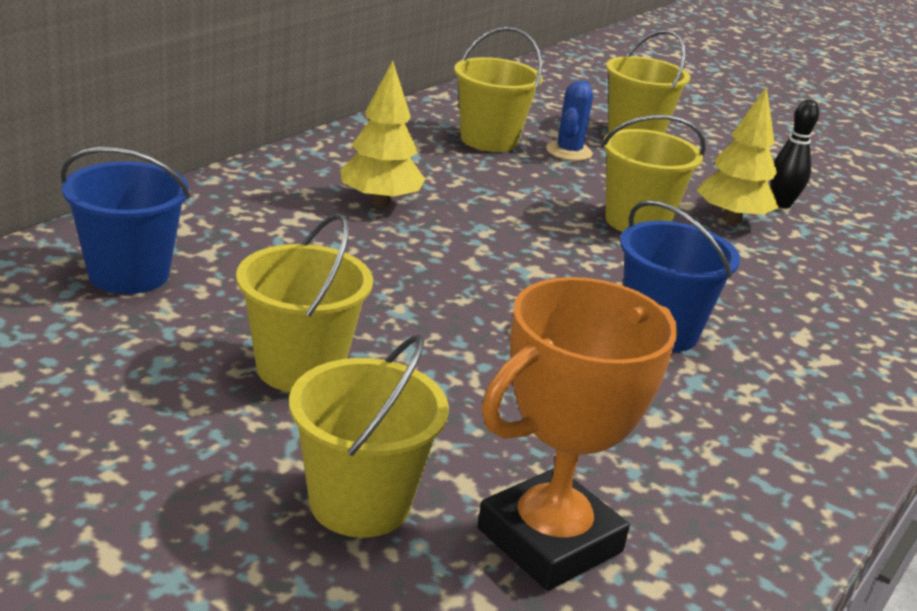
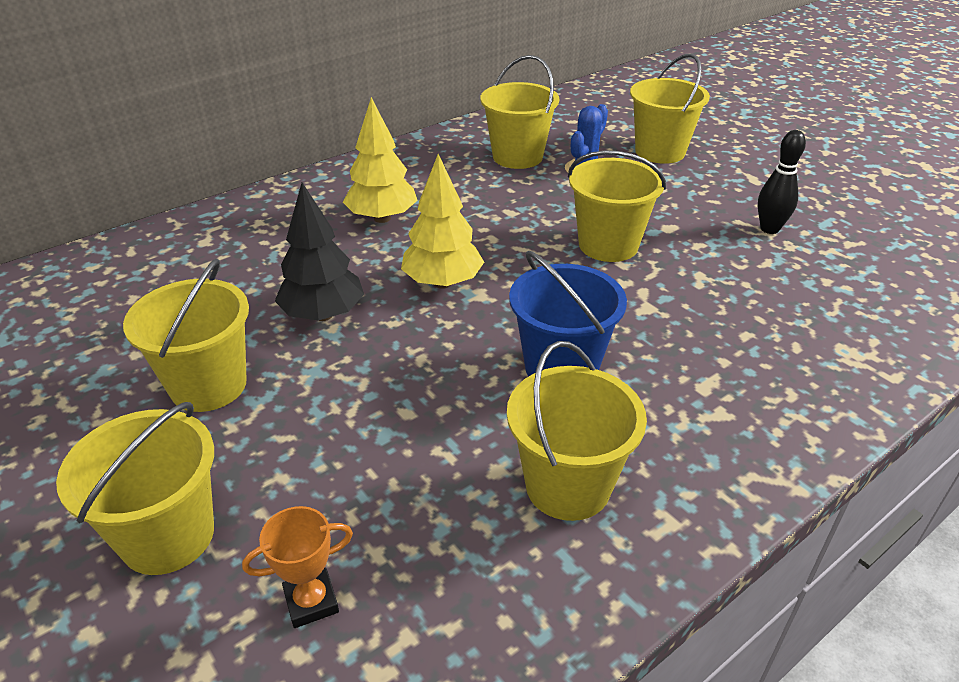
camera: 20 degrees right, 10 degrees up
blue bucket [61,147,191,294] -> none
orange trophy [477,277,677,591] -> orange trophy [242,506,353,628], size x0.45
yellow tree [697,86,779,224] -> yellow tree moved to [401,154,484,289]
none -> black tree [275,183,364,321]
none -> yellow bucket [507,341,647,521]

